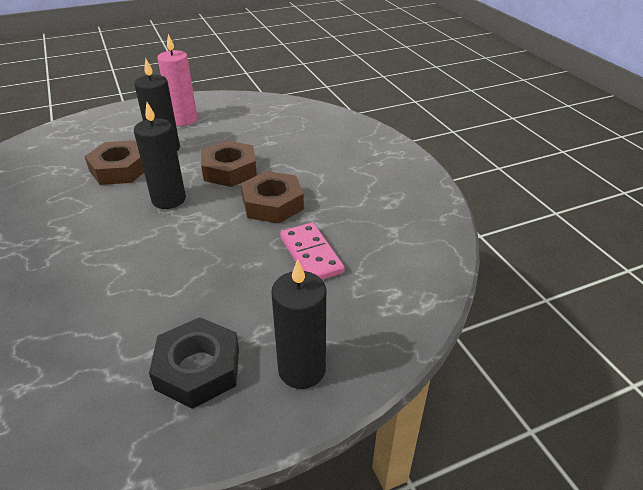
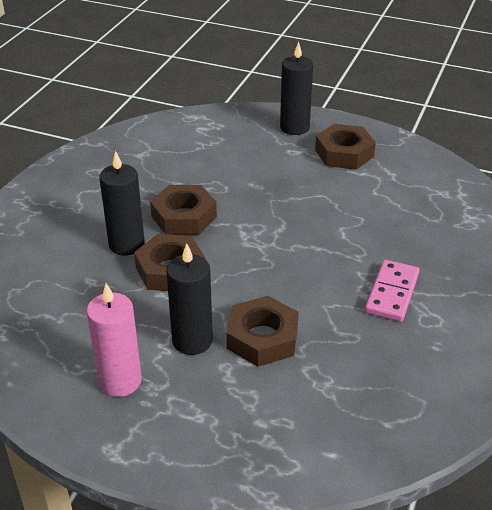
camera: 135 degrees left, 0 degrees up
black candle [134,102,186,209] -> black candle moved to [99,151,145,256]
black nut [149,317,239,409] -> brown nut [315,124,376,170]
pink domino [280,223,345,280] -> pink domino moved to [365,260,420,322]

